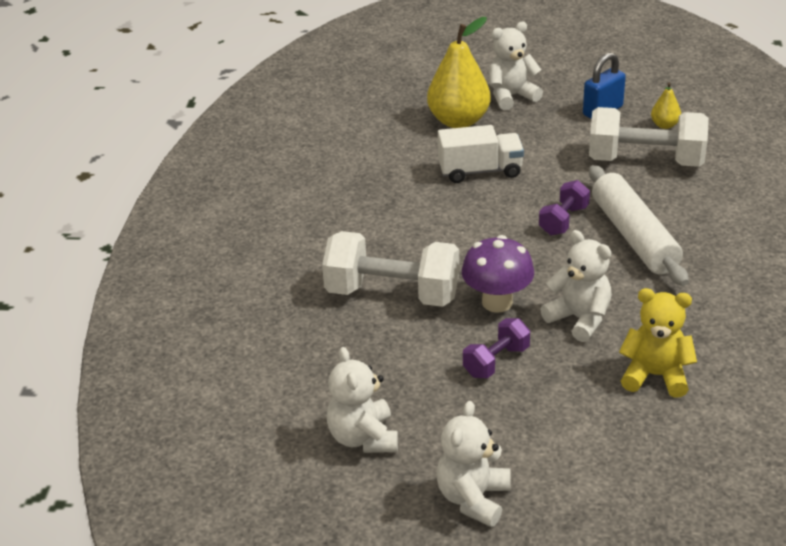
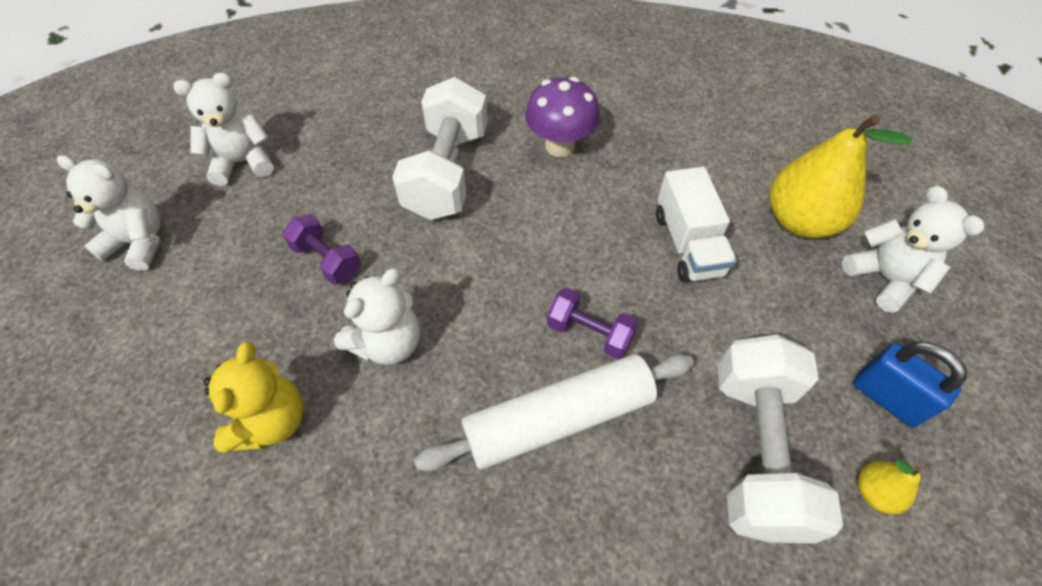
camera: 85 degrees right, 20 degrees up
purple mushroom [462,235,534,313] -> purple mushroom moved to [525,77,600,157]

